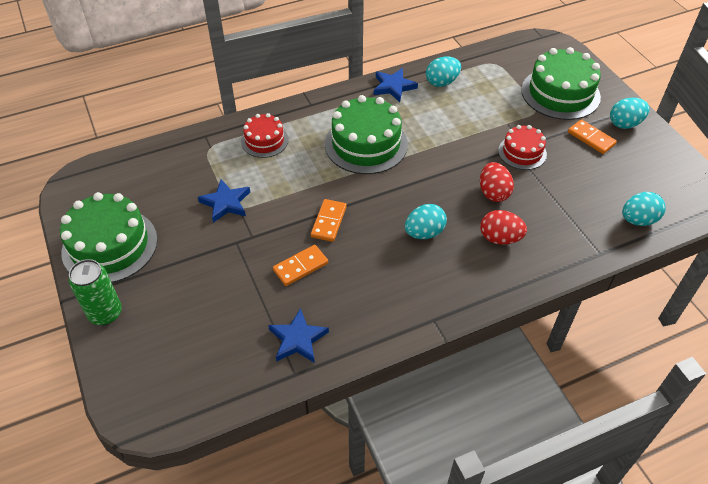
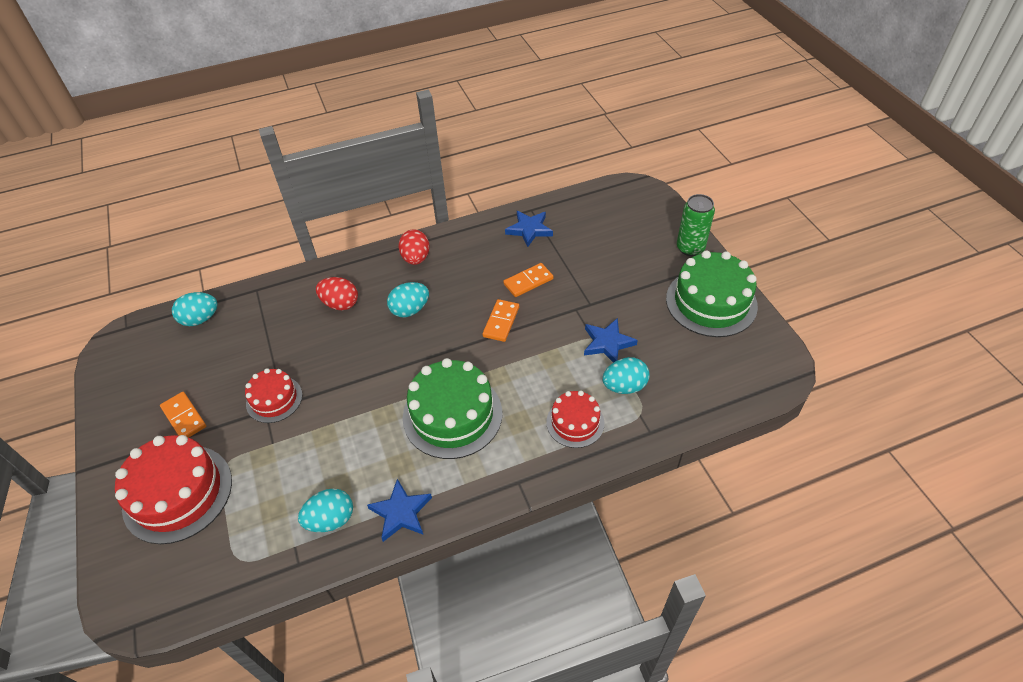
camera: 175 degrees left, 0 degrees up
red egg [480,162,514,202] -> red egg moved to [399,229,430,265]
green cake [521,47,601,120] -> red cake [115,435,232,544]
turquoise egg [610,98,650,129] -> turquoise egg moved to [602,357,649,394]

